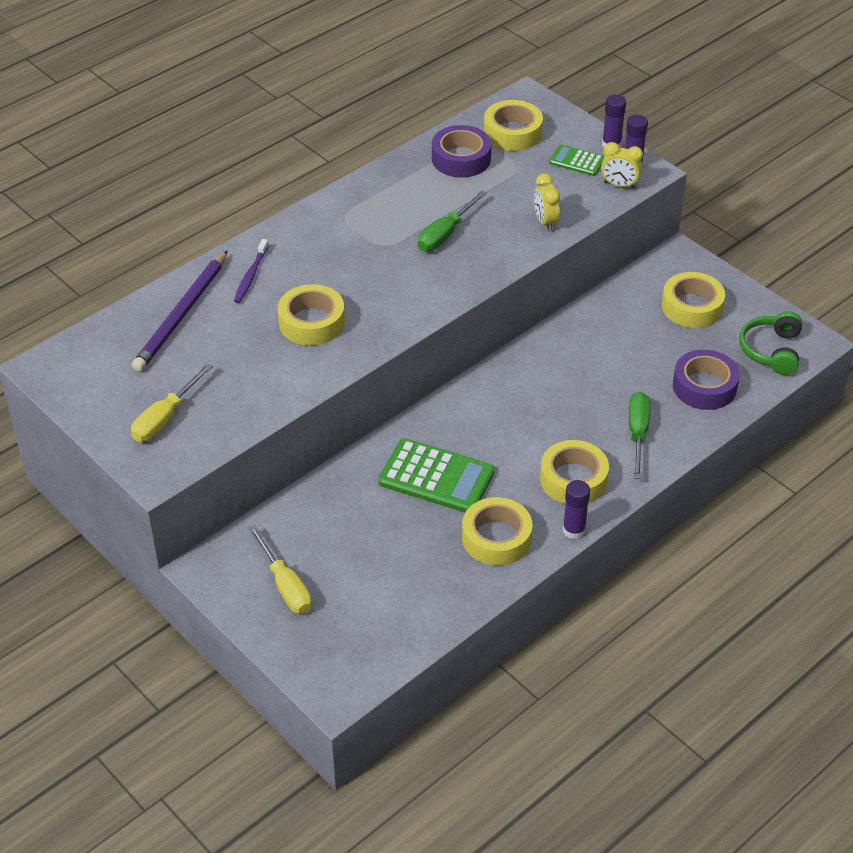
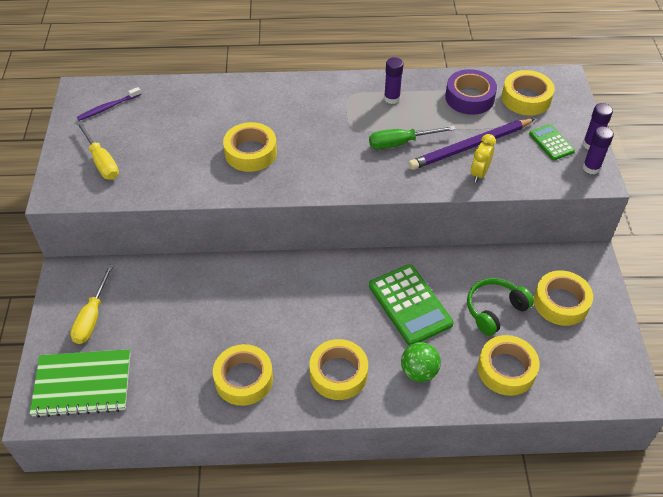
camera: 40 degrees right, 5 degrees up
yellow screwdriver [131,363,213,442] -> yellow screwdriver turned 105 degrees counterclockwise [76,121,119,180]
purple pencil [132,250,228,371] -> purple pencil moved to [408,119,535,170]
purple toothbrush [234,239,269,303] -> purple toothbrush moved to [77,87,141,121]
green calculator [378,438,495,512] -> green calculator moved to [369,264,454,345]
purple glue stick [563,480,590,539] -> purple glue stick moved to [384,57,403,104]
yellow clock [601,142,643,189] -> none
green screwdriver [629,392,651,479] -> green ball [401,342,441,382]
purple tape [673,350,740,410] -> yellow tape [478,335,540,396]
green headphones [739,311,802,375] -> green headphones moved to [467,278,534,336]
none -> green notebook [30,349,130,418]

